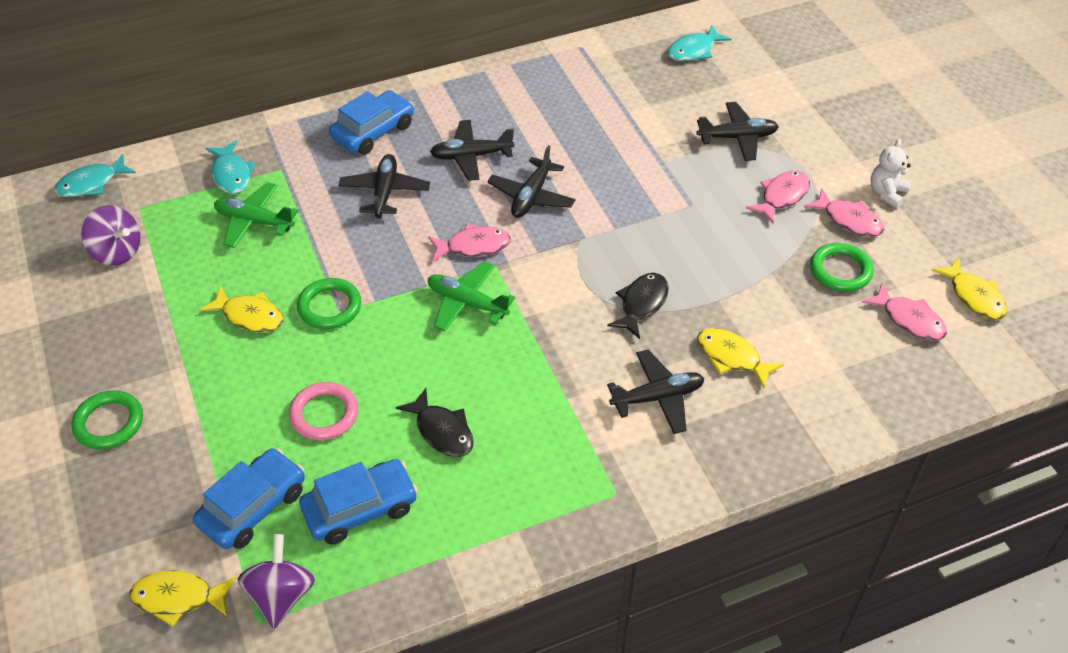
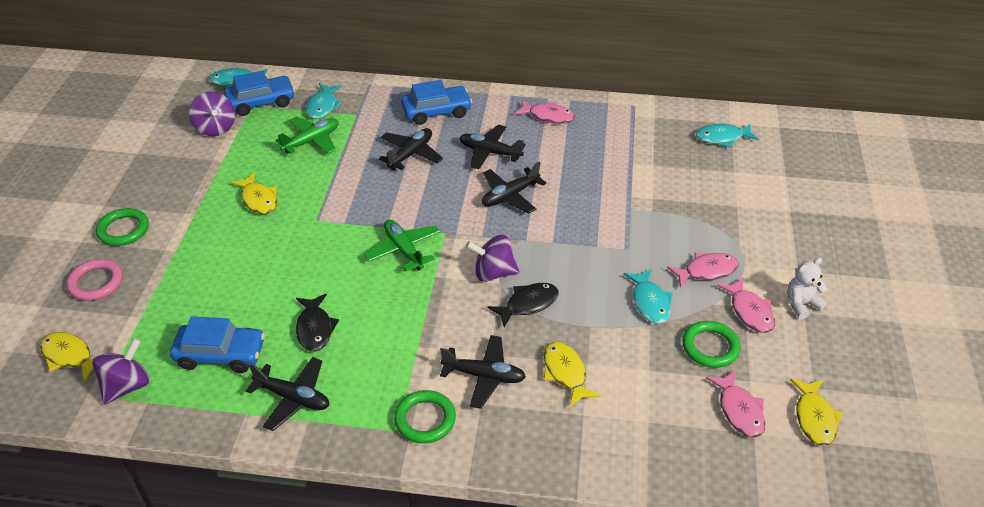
camera: 30 degrees right, 5 degrees down
blue car [193,448,305,549] -> blue car moved to [224,71,295,116]
green plane [214,182,298,248] -> green plane turned 90 degrees clockwise [276,116,338,154]
pink ring [289,382,358,441] -> pink ring moved to [66,259,123,301]
green ring [297,278,361,329] -> green ring moved to [394,390,456,443]
pink fish [428,223,511,262] -> pink fish moved to [514,100,575,124]
black plane [697,102,779,161] -> black plane moved to [246,357,329,431]
none -> purple spinning top [466,235,520,282]
none -> turquoise fish [624,269,673,324]

